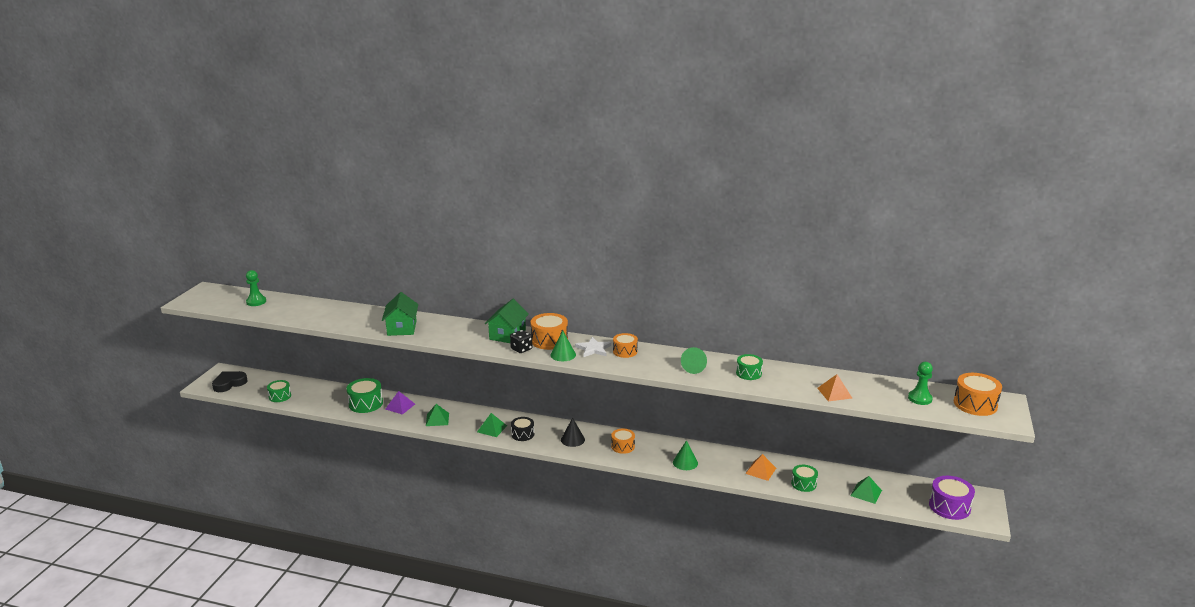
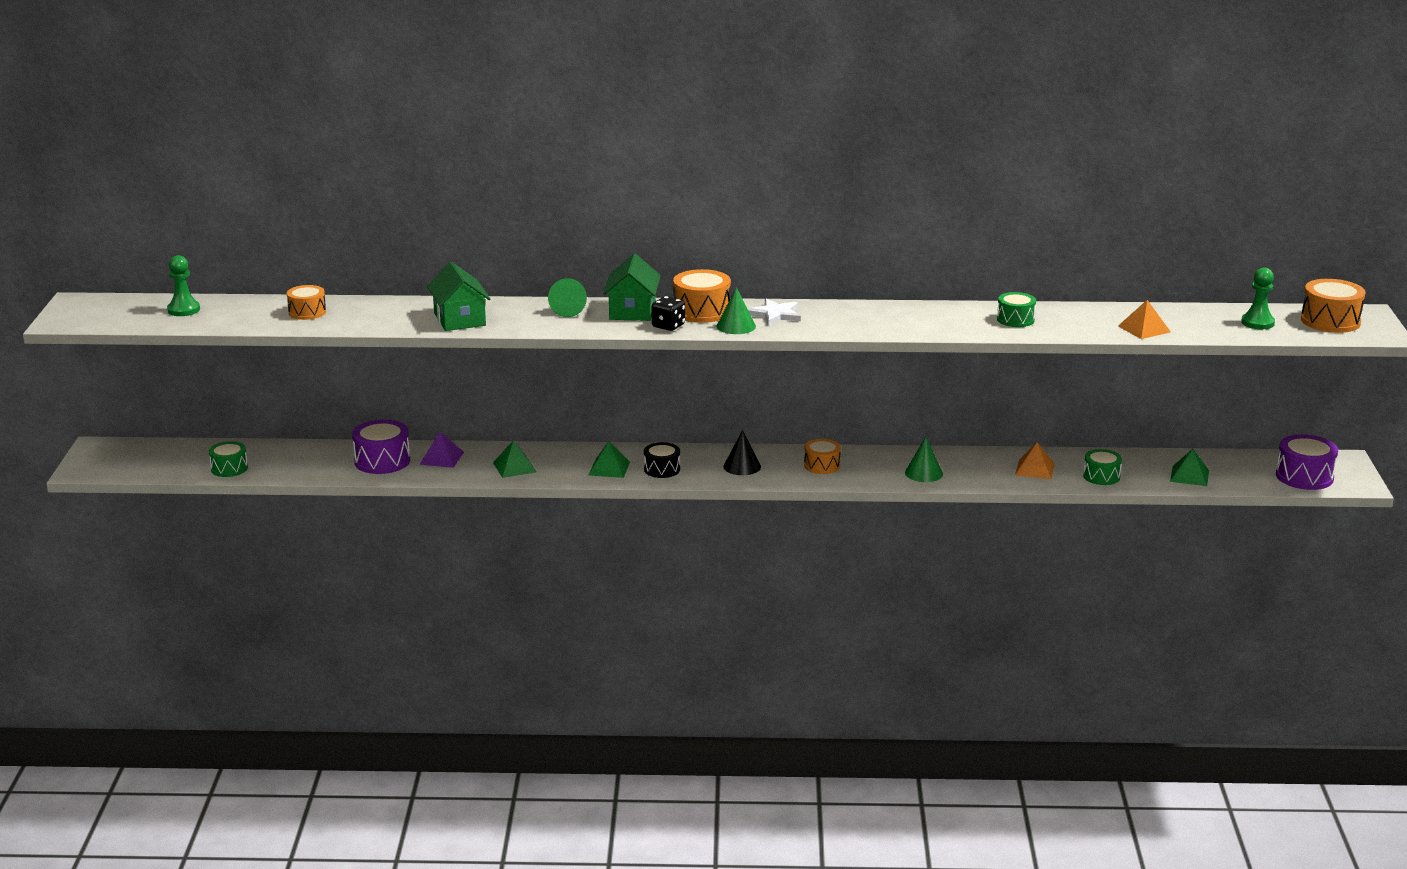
camera: 15 degrees left, 0 degrees up
black heart [212,371,248,392] -> none
green drum [346,378,383,413] -> purple drum [352,420,410,474]
orange drum [613,333,638,358] -> orange drum moved to [287,285,326,320]
green cone [681,347,707,374] -> green cone moved to [548,278,587,317]

